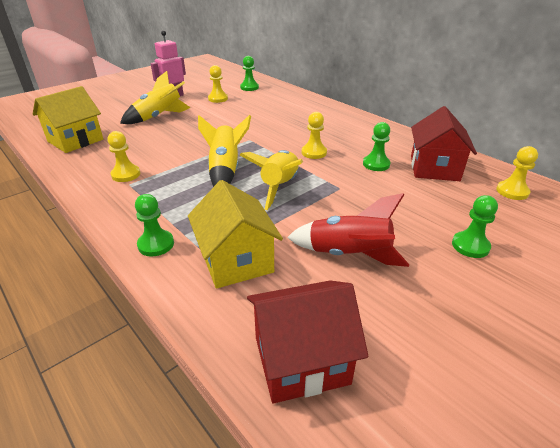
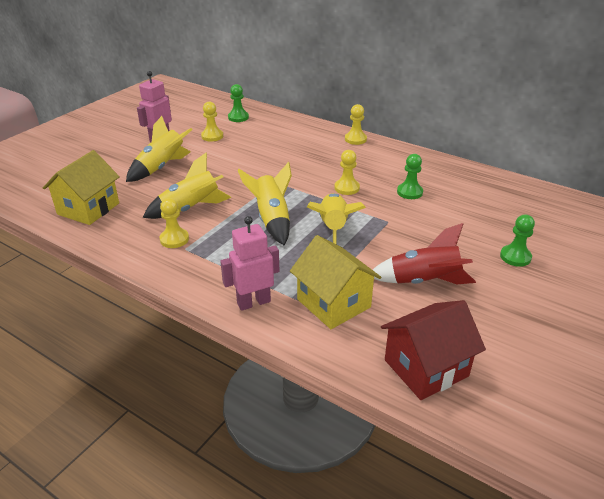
camera: 15 degrees left, 0 degrees up
green pawn [135,194,174,256] -> pink robot [220,216,279,311]
red house [411,106,477,181] -> none
yellow pawn [496,146,538,200] -> yellow pawn moved to [345,104,367,145]
none -> yellow rocket [143,152,231,219]

